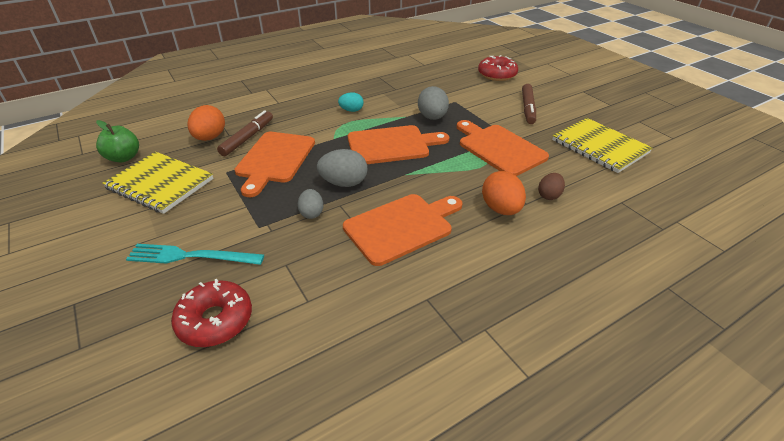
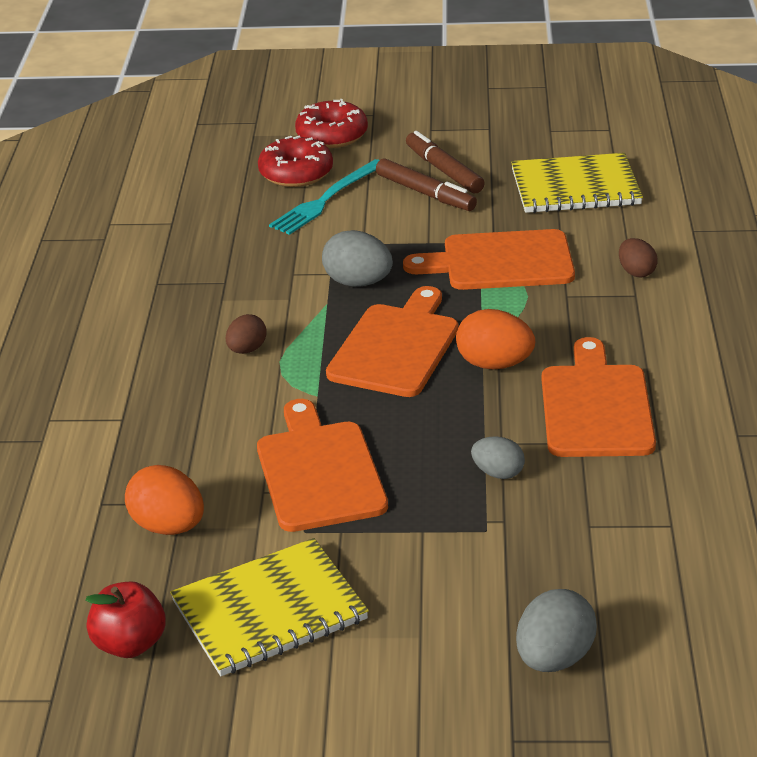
camera: 55 degrees left, 5 degrees down
green apple [96,120,139,162] -> red apple [85,581,166,658]
turquoise fork [126,244,264,265] -> turquoise fork moved to [269,159,379,235]
red donut [171,279,252,347] -> red donut moved to [295,99,368,148]
brown marker [217,110,273,156] -> brown marker moved to [406,131,485,193]
orange cutting board [234,132,315,197] -> orange cutting board turned 150 degrees counterclockwise [257,399,388,532]
grey egg [317,149,368,187] -> grey egg moved to [516,589,597,672]
turquoise egg [338,92,364,112] -> brown egg [226,314,267,354]
orange egg [482,171,526,215] -> orange egg moved to [456,309,535,370]

